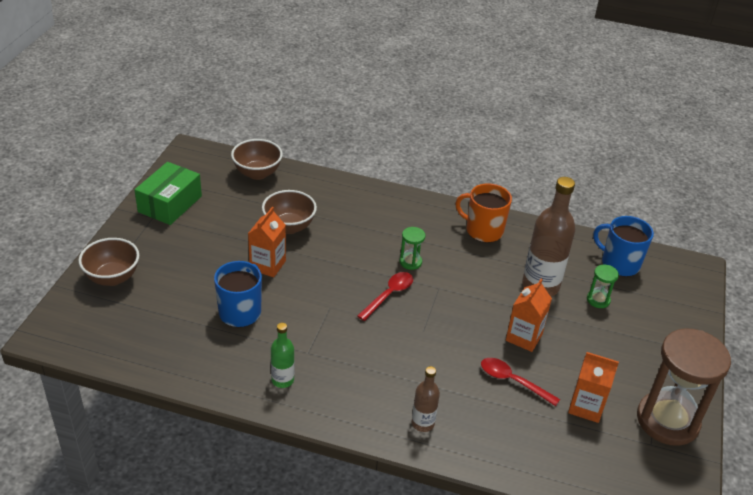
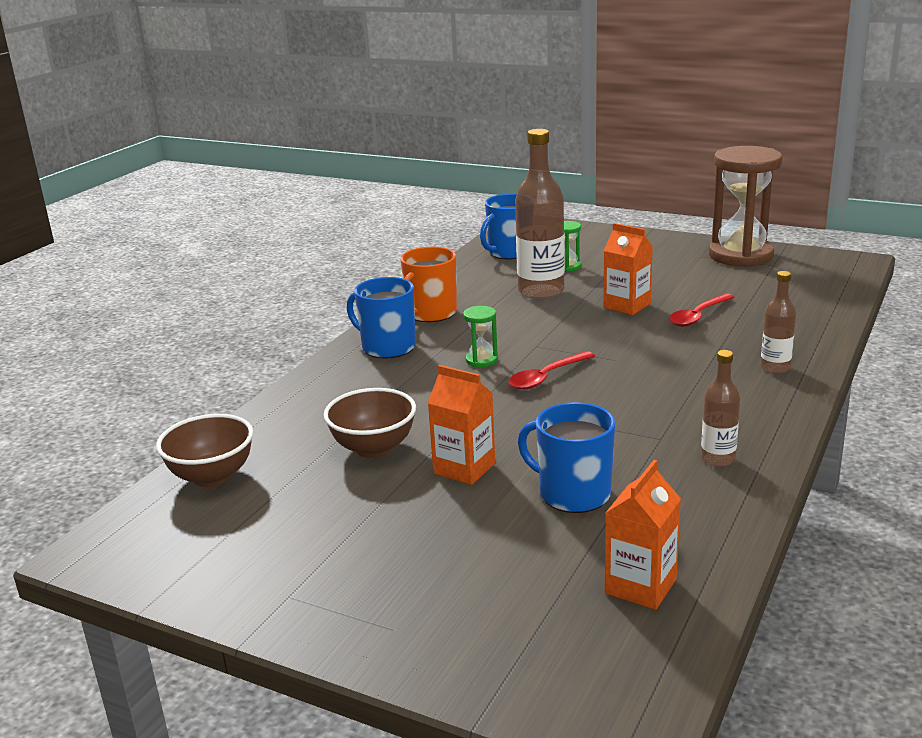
camera: 75 degrees left, 15 degrees down
brown bowl [78,238,139,286] -> none
green box [134,162,202,225] -> none
green bottle [271,323,294,388] -> brown bottle [701,350,740,467]
red spoon [358,272,413,321] -> red spoon turned 90 degrees counterclockwise [508,351,595,390]
orange carton [568,352,619,423] -> orange carton moved to [605,460,681,610]
none -> blue mug [347,277,416,359]

